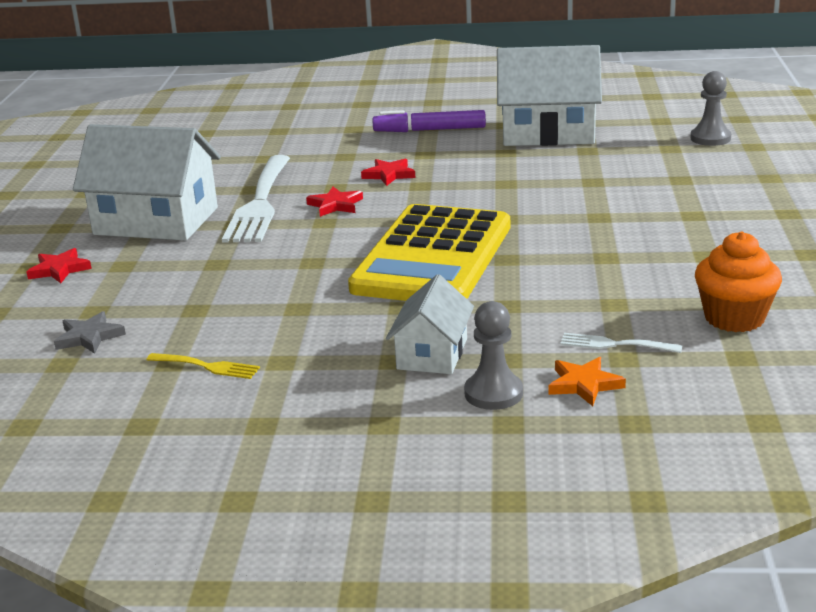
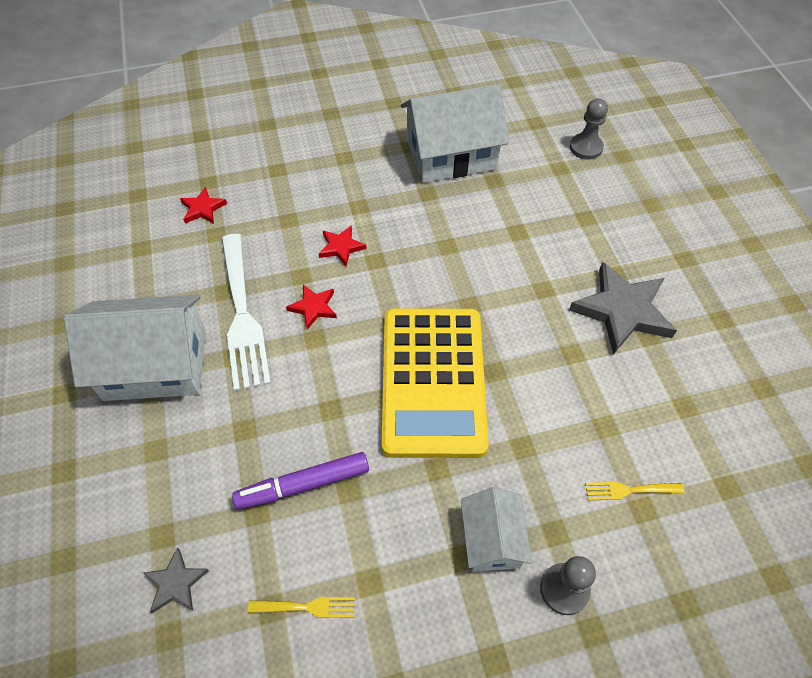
camera: 20 degrees left, 30 degrees up
red star [26,248,92,283] -> red star moved to [180,187,227,224]
purple marker [373,110,486,132] -> purple marker moved to [232,452,369,510]
orange star [548,357,626,406] -> none
white fork [560,333,682,353] -> yellow fork [585,482,684,501]
orange cupcake [695,231,782,332] -> none
none -> grey star [569,262,677,355]

